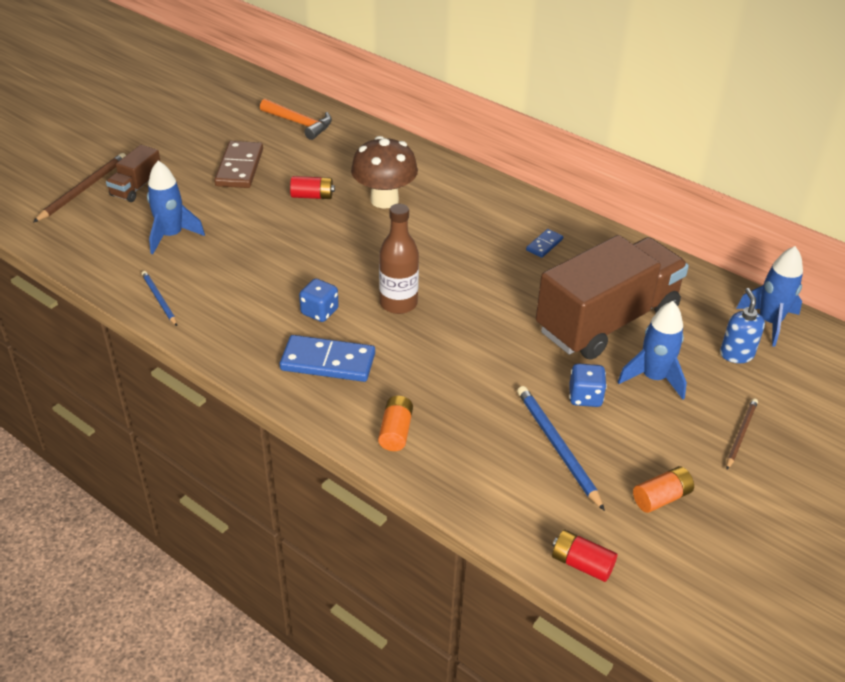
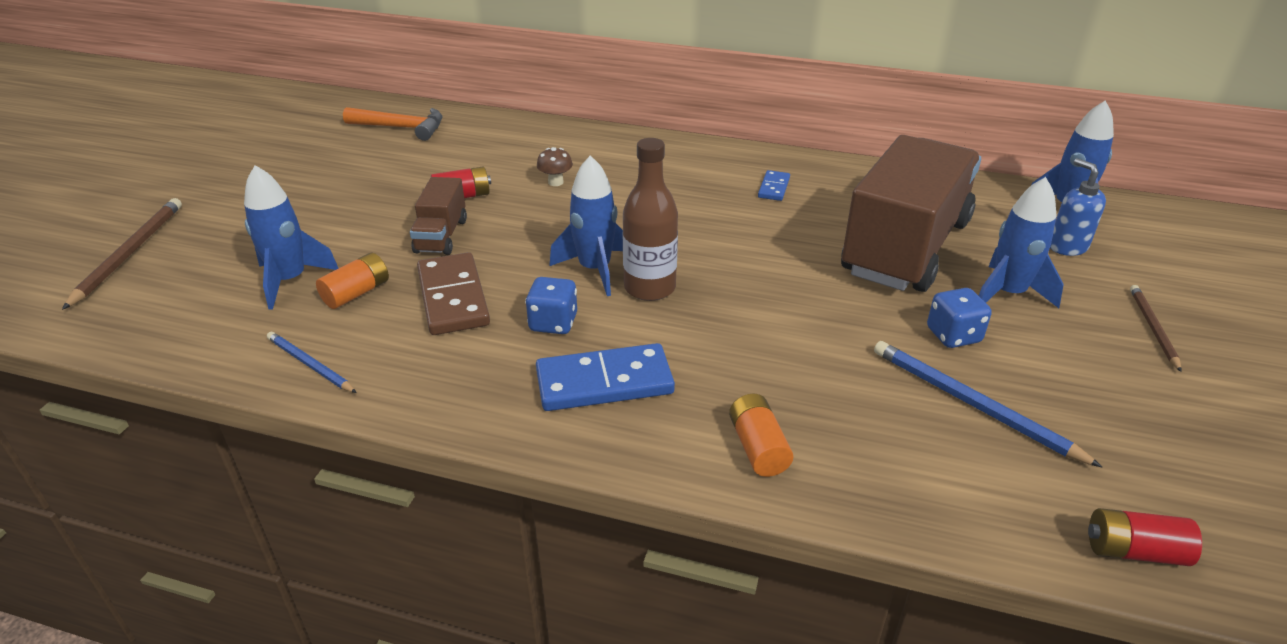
camera: 20 degrees left, 5 degrees down
brown truck [106,145,161,202] -> brown truck moved to [410,177,467,255]
brown domino [214,141,263,188] -> brown domino moved to [417,252,490,335]
brown mushroom [351,136,418,208] -> brown mushroom [537,147,573,186], size x0.42
orange battery [633,466,694,513] -> orange battery moved to [316,253,389,309]
none -> blue rocket [549,155,623,296]

